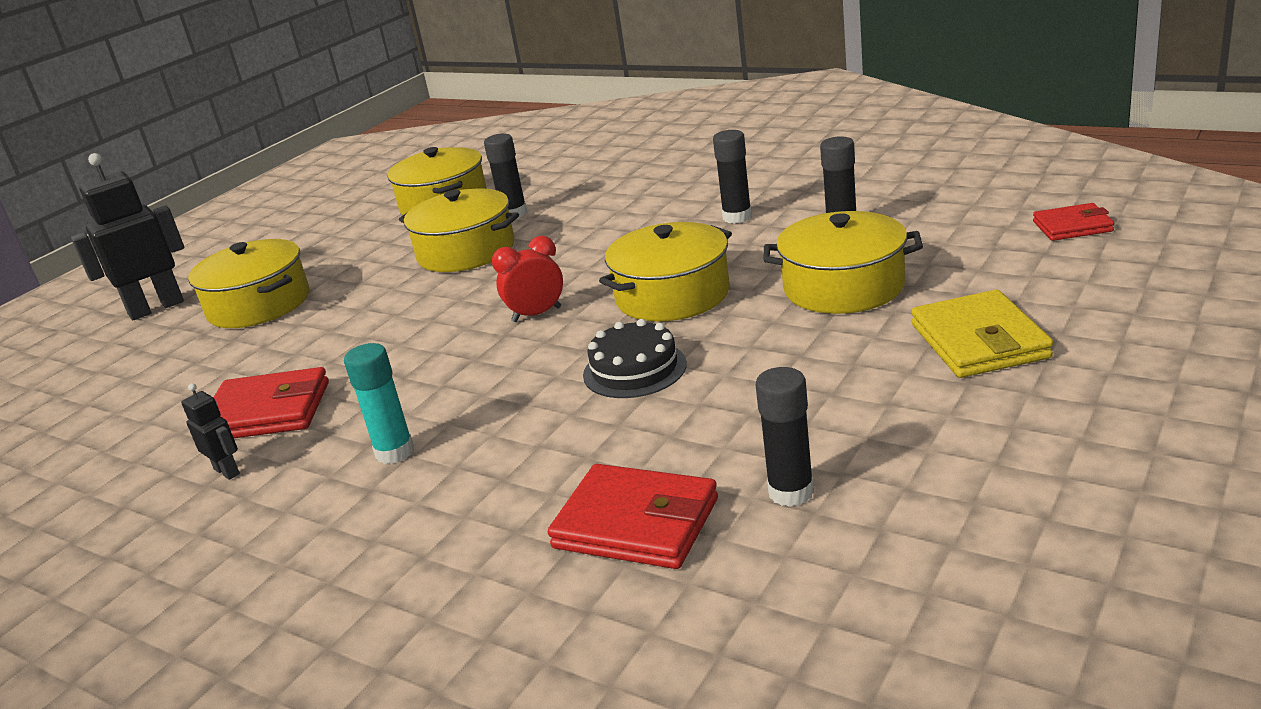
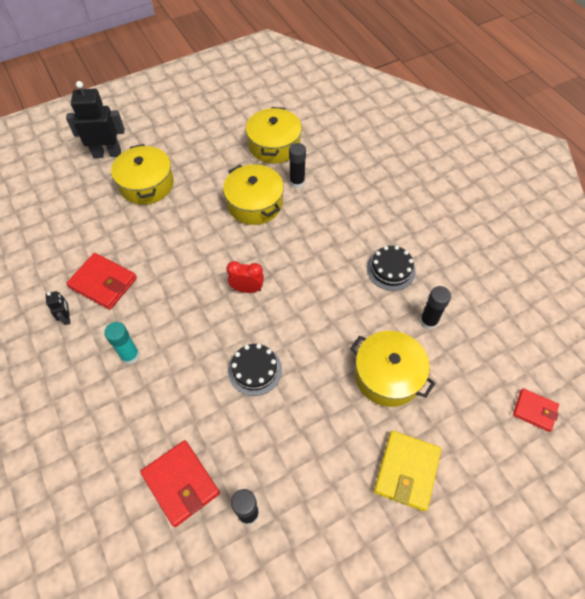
camera: 25 degrees right, 30 degrees up
yellow pot [599,222,732,322] -> none
black glue stick [713,130,752,224] -> black cake [367,246,416,291]

